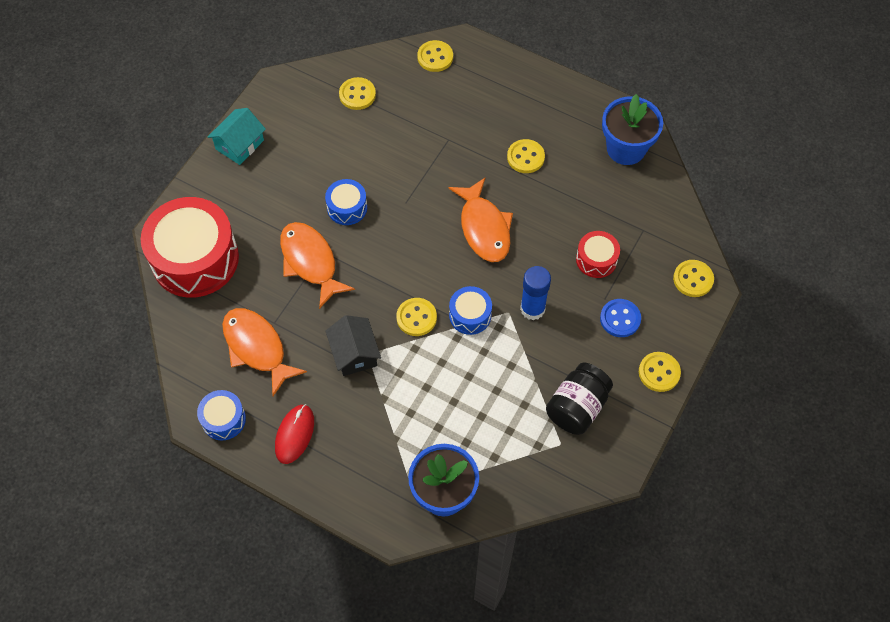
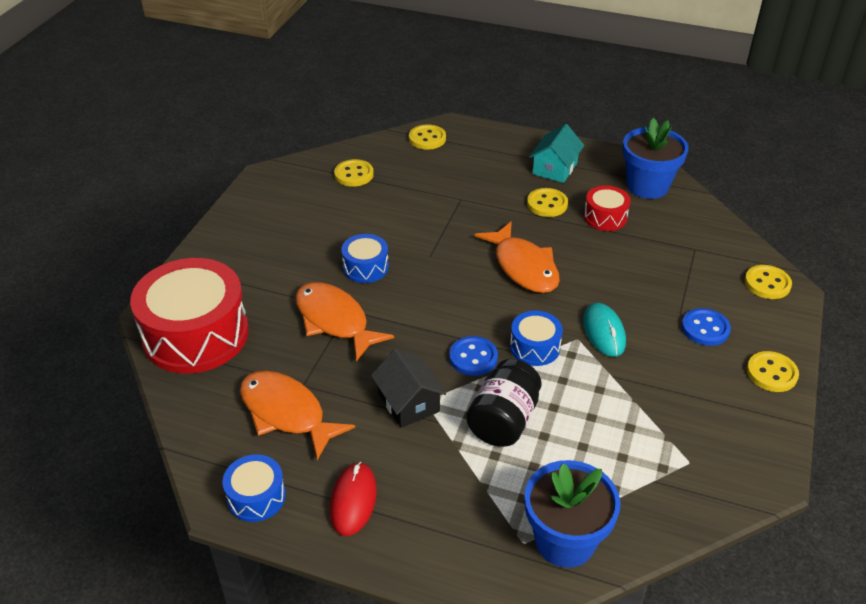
camera: 10 degrees left, 20 degrees down
turquoise house [208,108,266,165] -> turquoise house moved to [529,124,584,183]
yellow button [396,298,437,336] -> blue button [449,336,498,376]
blue glue stick [520,266,551,320] -> turquoise mouse [583,303,626,357]
black jar [546,363,613,435] -> black jar moved to [466,359,542,447]
red drum [576,231,620,278] -> red drum moved to [584,186,631,231]

